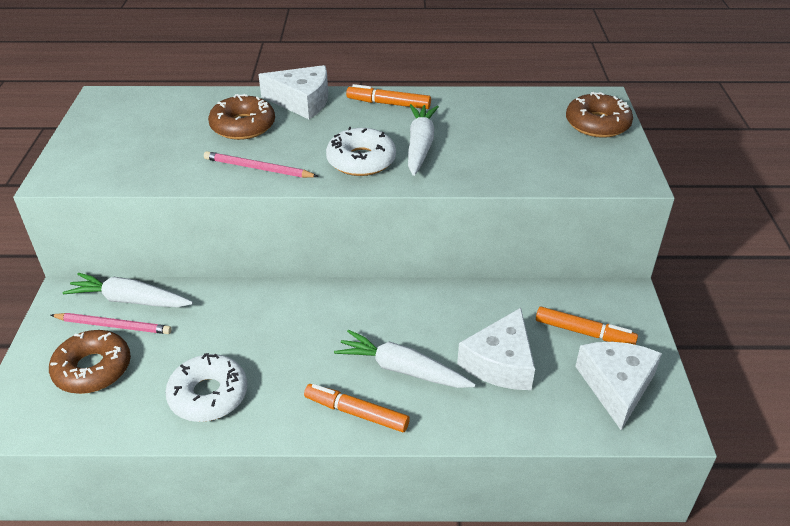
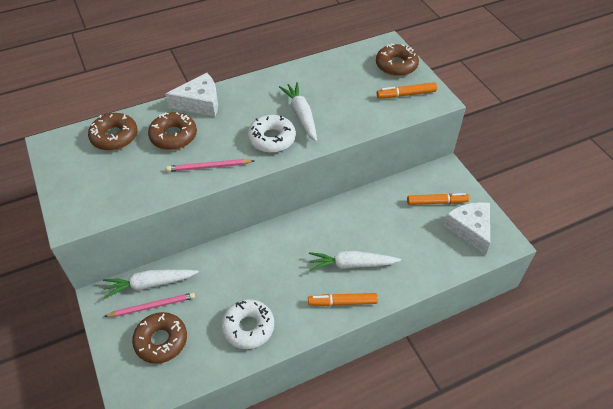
camera: 25 degrees left, 10 degrees up
orange marker [346,84,431,109] -> orange marker moved to [377,82,437,98]
white cheese [457,308,535,390] -> none
none -> brown donut [88,113,138,151]

